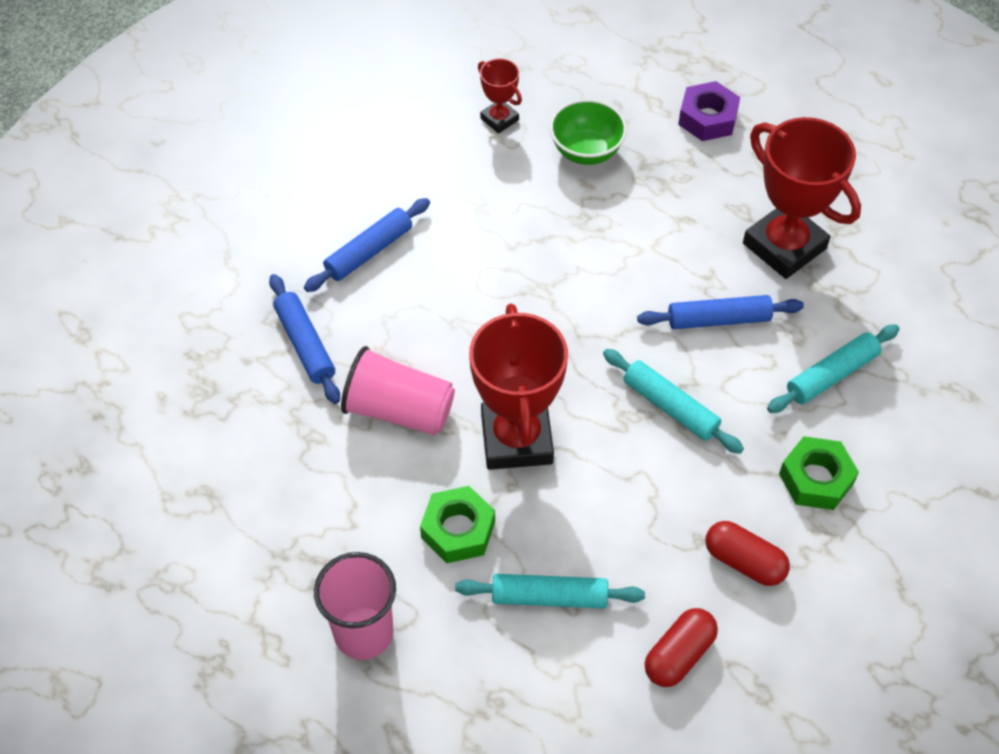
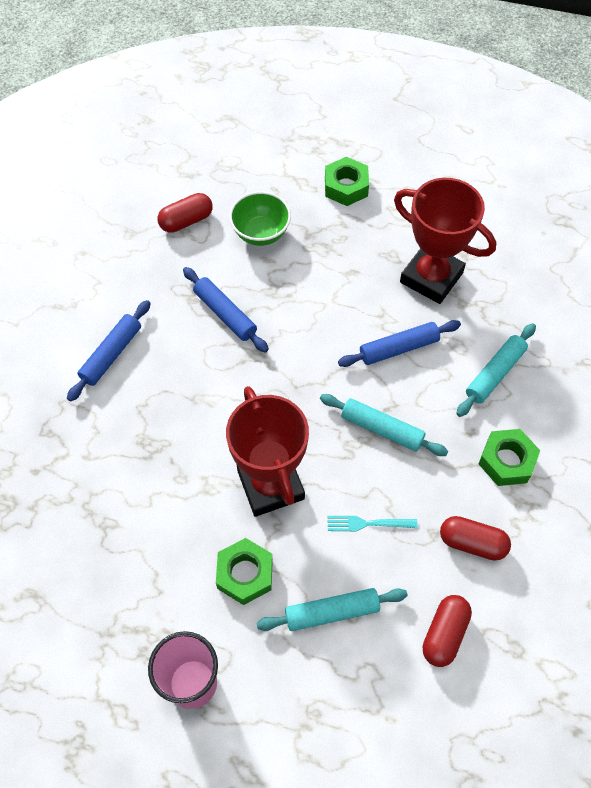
camera: 15 degrees left, 5 degrees up
blue rolling pin [269,274,340,404] -> blue rolling pin moved to [183,267,269,353]
pink cup [341,346,455,435] -> none
red trophy [478,58,522,133] -> red capsule [158,193,213,233]
purple nut [678,81,740,141] -> green nut [325,157,369,206]
none -> turquoise fork [328,516,417,531]

